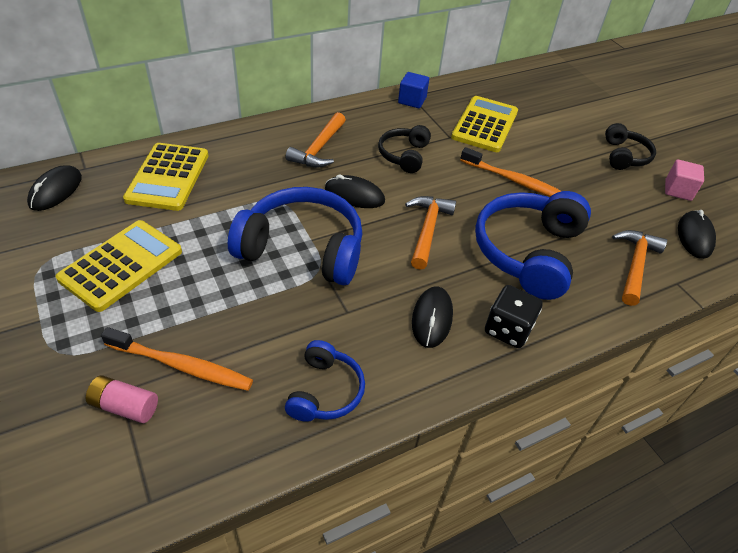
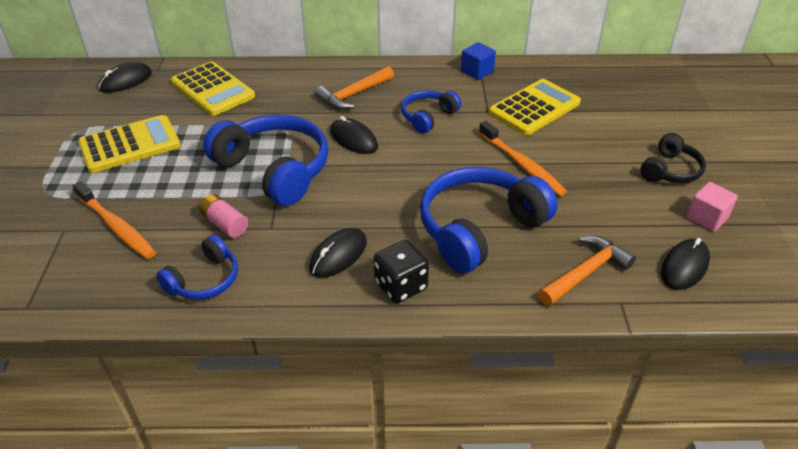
camera: 30 degrees right, 5 degrees down
pink battery [86,375,158,423] -> pink battery moved to [199,194,248,238]
yellow calculator [123,143,208,211] -> yellow calculator turned 75 degrees counterclockwise [171,61,255,116]
black headphones [378,125,431,173] -> blue headphones [401,90,461,134]
orange hammer [405,196,456,270] -> none

